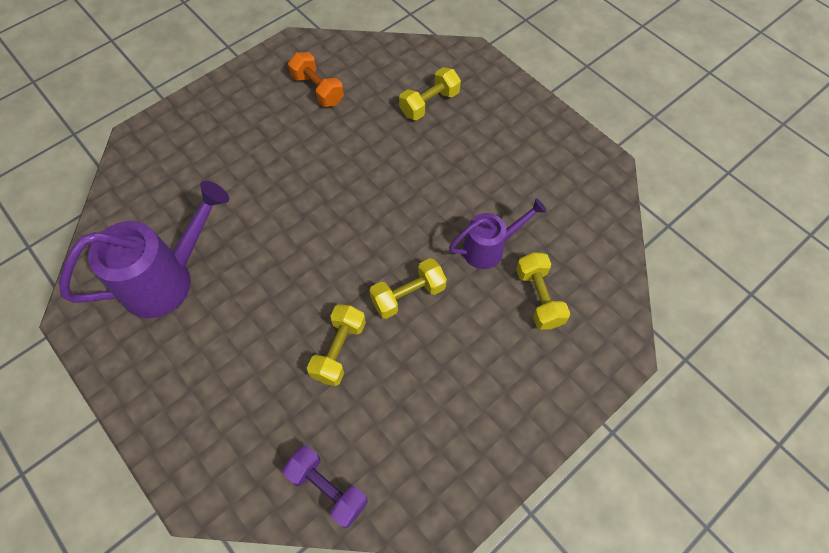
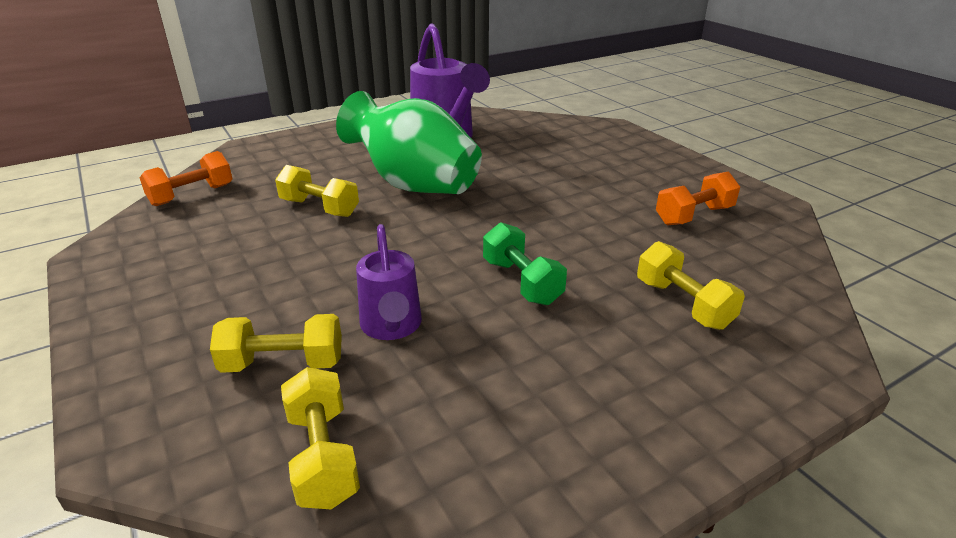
camera: 100 degrees right, 30 degrees down
purple dumbbell [282,446,368,528] -> orange dumbbell [140,151,233,206]
yellow dumbbell [369,258,447,319] -> yellow dumbbell moved to [281,367,360,509]
none -> green vase [336,91,482,194]
none -> green dumbbell [483,222,567,305]

